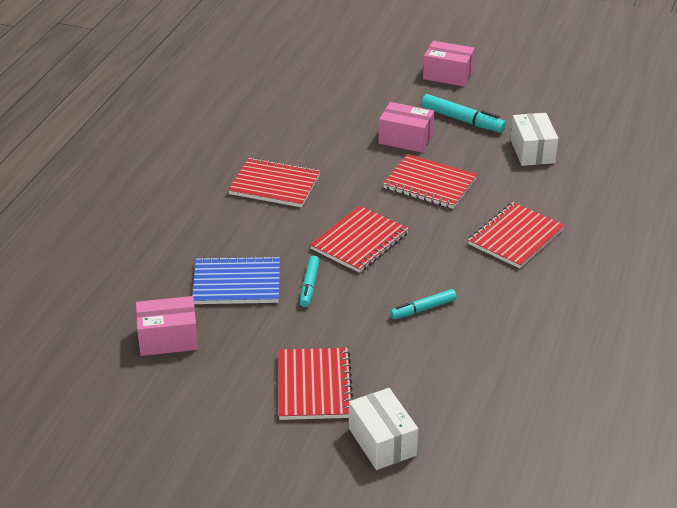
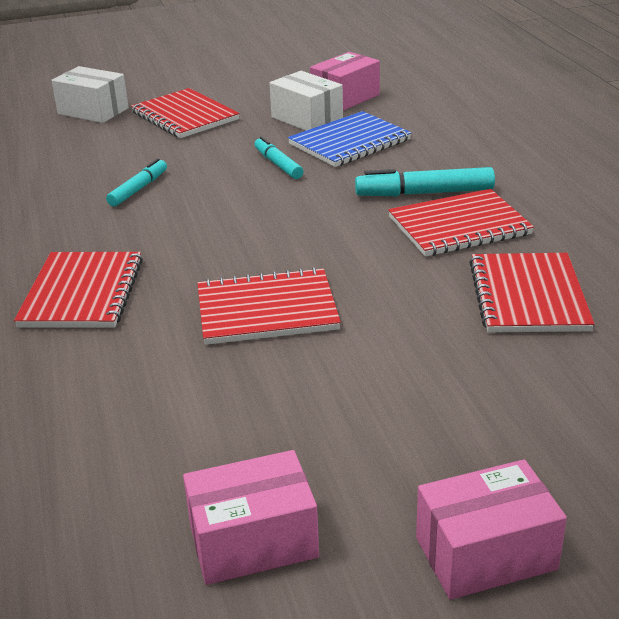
camera: 145 degrees right, 5 degrees down
red notebook [310,206,409,273] -> red notebook moved to [469,253,595,333]
pink box [379,102,434,153] -> pink box moved to [183,450,319,585]
turquoise marker [421,94,506,133] -> turquoise marker moved to [355,167,495,196]
white box [510,113,559,166] -> white box moved to [270,71,343,131]

